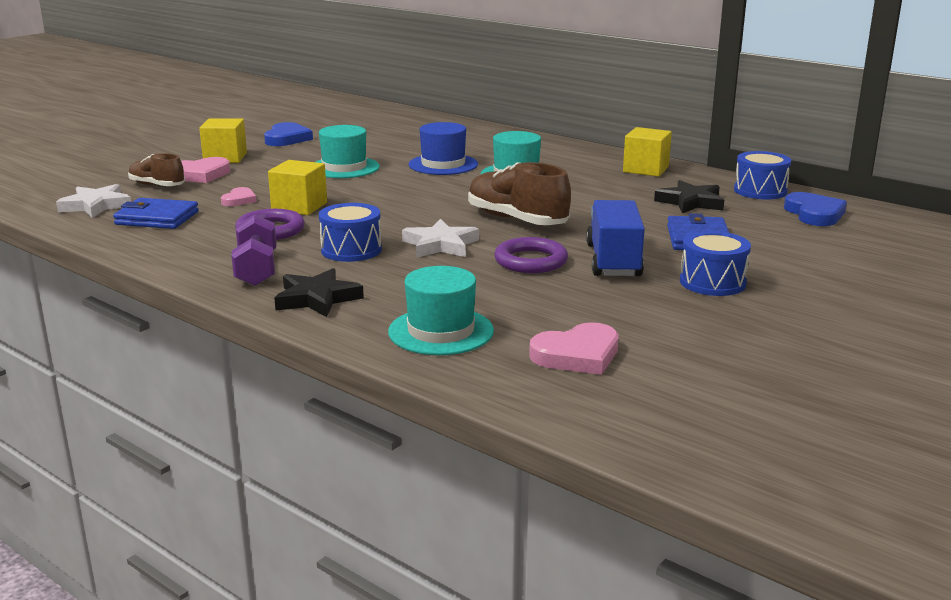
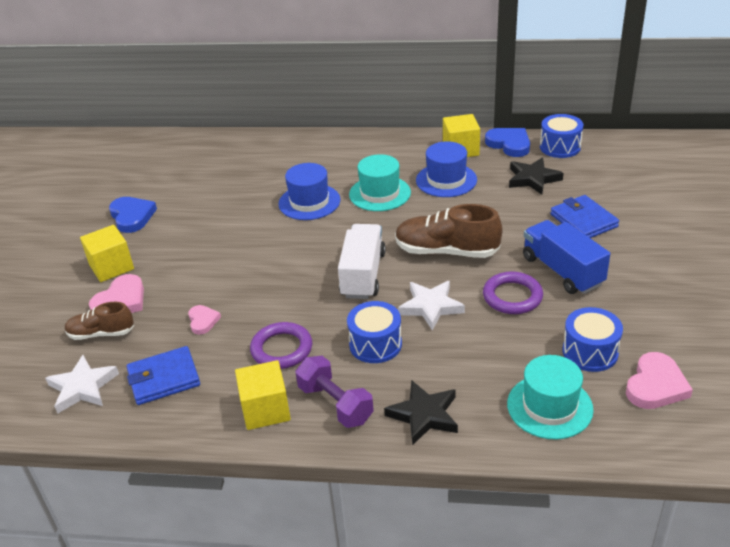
camera: 30 degrees left, 15 degrees up
yellow cube [268,160,327,215] -> yellow cube moved to [235,360,291,430]
turquoise hat [316,125,380,178] -> none
blue drum [680,231,751,296] -> blue drum moved to [563,307,623,372]
blue heart [784,192,847,226] -> blue heart moved to [485,128,530,157]
none -> white truck [338,224,386,299]
none -> blue hat [416,141,477,197]

